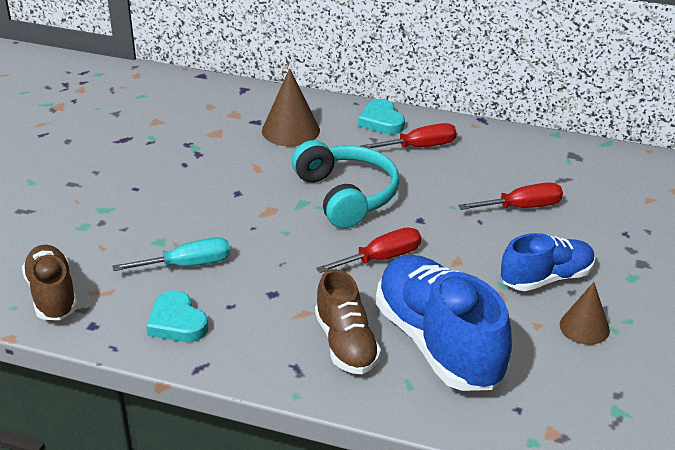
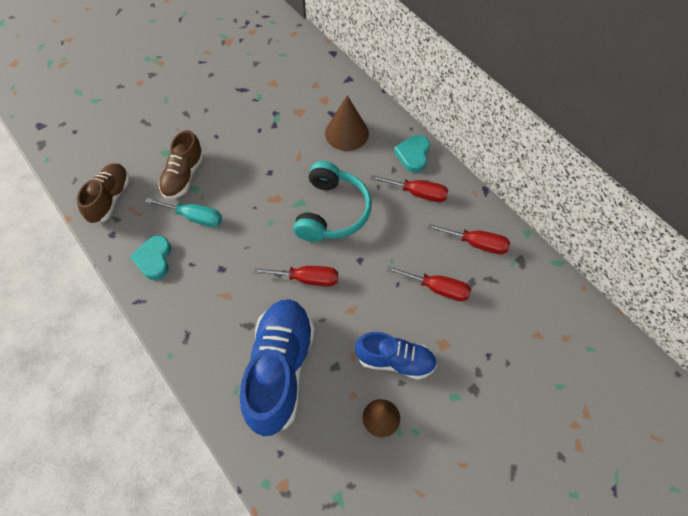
camera: 35 degrees right, 25 degrees up
brown shoe [315,269,381,374] -> brown shoe moved to [158,130,204,199]
none -> red screwdriver [427,224,510,254]

